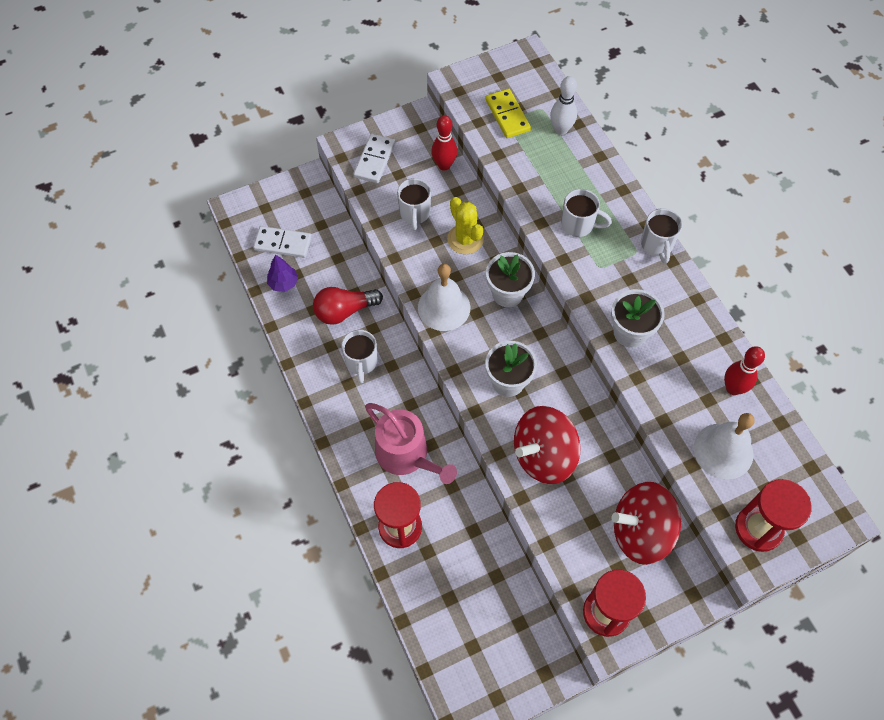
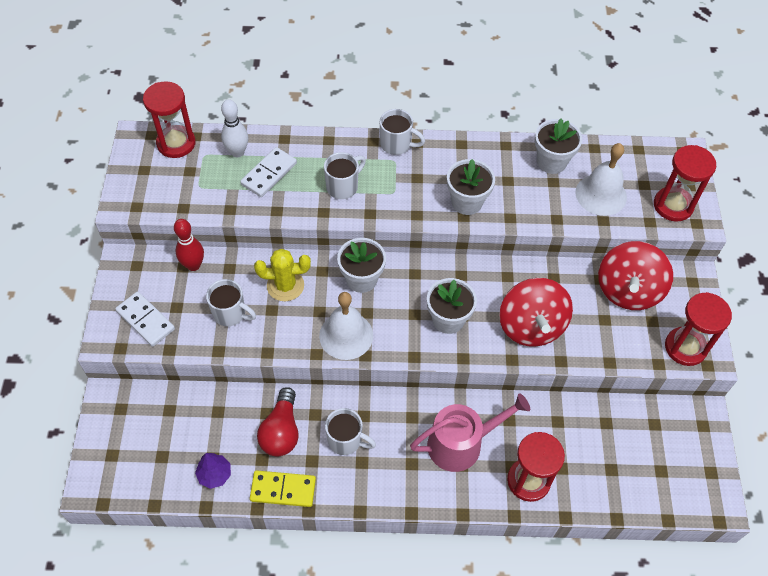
camera: 65 degrees left, 5 degrees down
white domino [253,226,312,258] -> white domino moved to [240,147,297,197]
yellow domino [485,89,531,138] -> yellow domino moved to [250,470,316,507]
red bowling pin [724,346,765,395] -> white flower pot [535,119,582,174]
none -> red hourglass [143,81,195,158]

